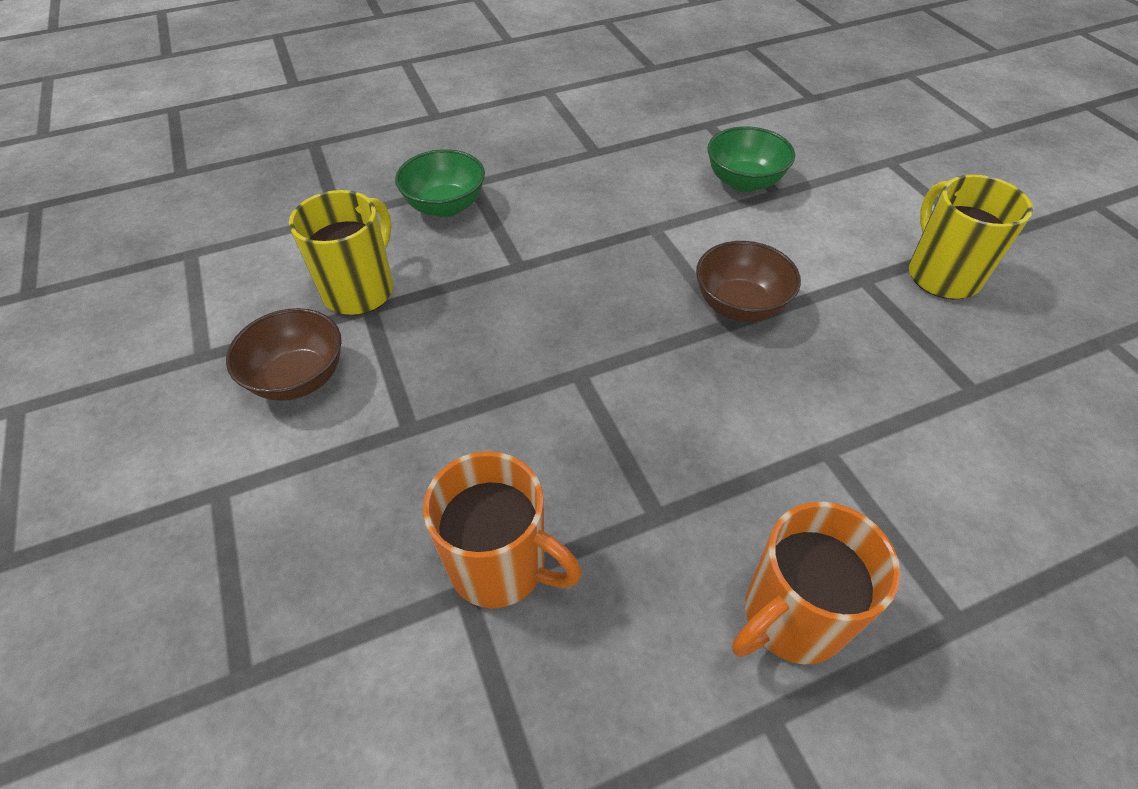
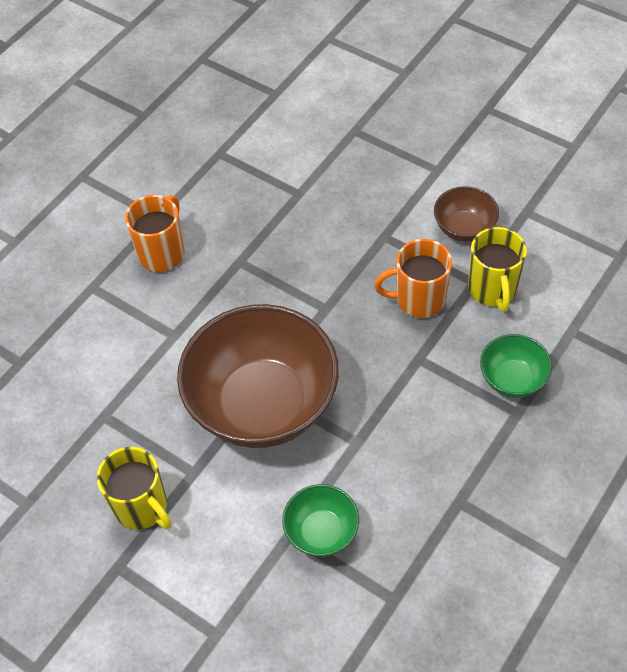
camera: 150 degrees right, 5 degrees up
orange mug [423,451,582,608] -> orange mug moved to [374,239,452,318]
brown bowl [696,241,801,322] -> brown bowl [177,304,339,448], size x2.20

